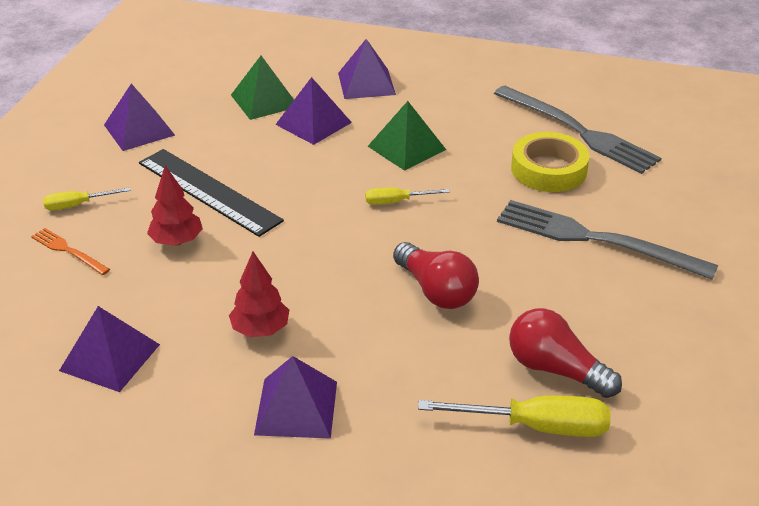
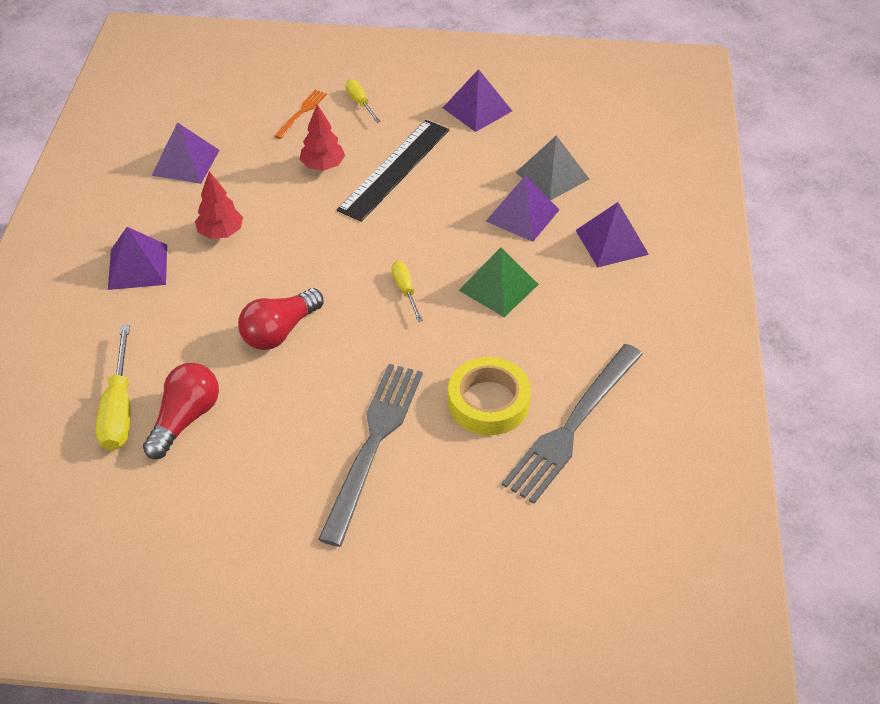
camera: 80 degrees right, 10 degrees up
green pyramid [231,56,294,120] -> grey pyramid [515,136,589,200]

